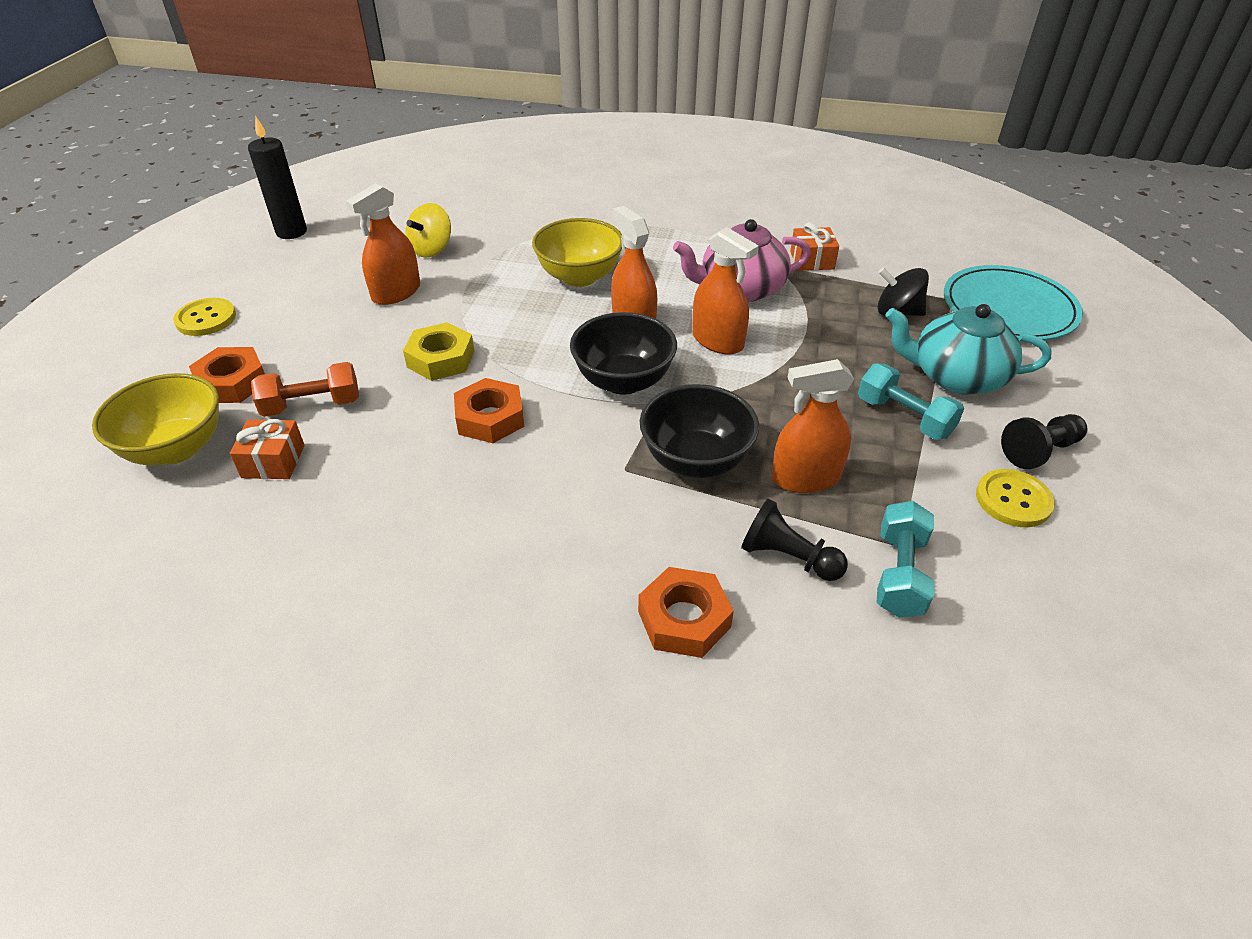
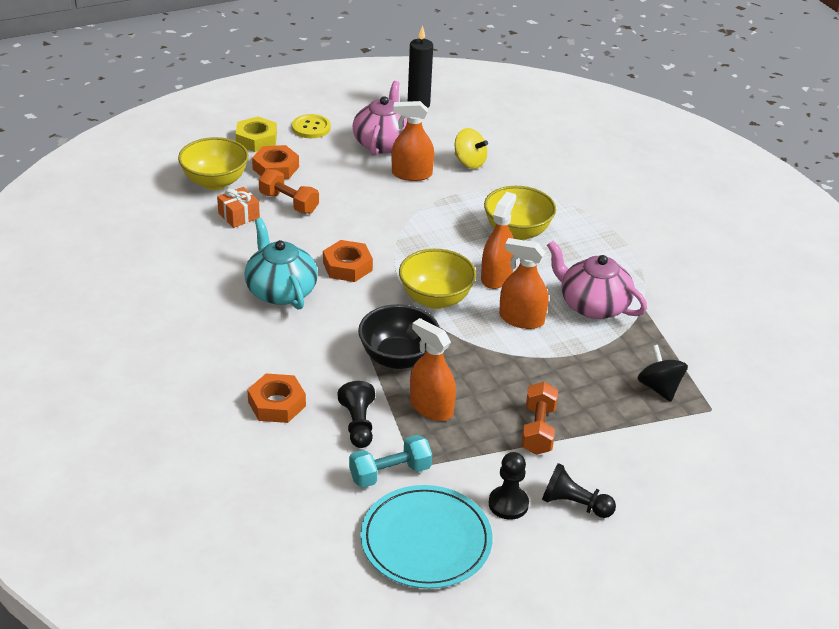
camera: 50 degrees right, 5 degrees down
yellow nut [403,322,474,381] -> yellow nut moved to [235,117,277,152]
yellow spinning top [406,203,451,258] -> yellow spinning top turned 135 degrees counterclockwise [455,128,488,169]
black bowl [570,312,677,395] -> yellow bowl [399,249,476,309]
orange spray bottle [692,227,759,355] -> orange spray bottle turned 105 degrees clockwise [499,238,549,329]
orange gift [790,222,839,271] -> none
turquoise dumbbell [858,363,964,440] -> orange dumbbell [521,382,558,455]
turquoise teapot [886,304,1052,395] -> turquoise teapot moved to [245,218,318,310]
turquoise plate [944,265,1083,340] -> turquoise plate moved to [360,485,493,589]
yellow button [976,469,1055,527] -> black pawn [489,452,529,520]
none -> pink teapot [352,81,407,156]

